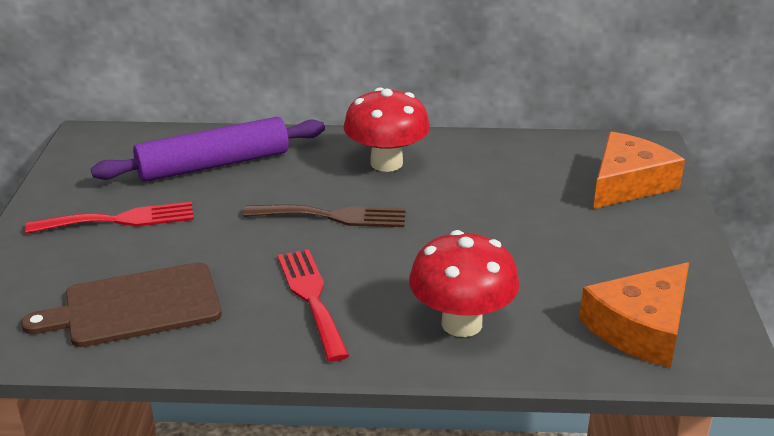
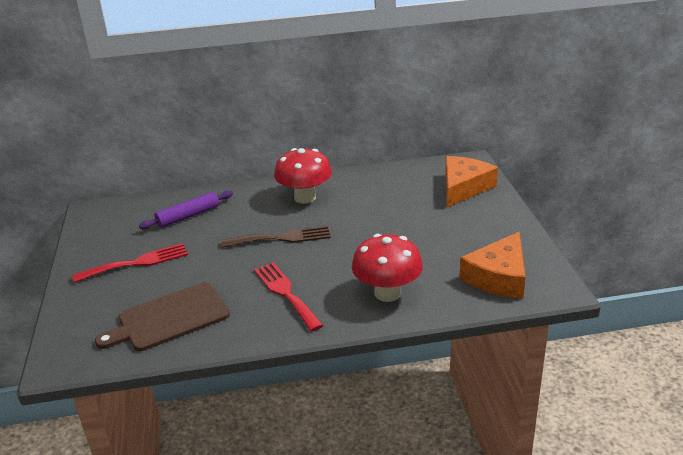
camera: 10 degrees left, 0 degrees up
purple rolling pin [91,117,325,182] -> purple rolling pin [139,191,233,229], size x0.62

